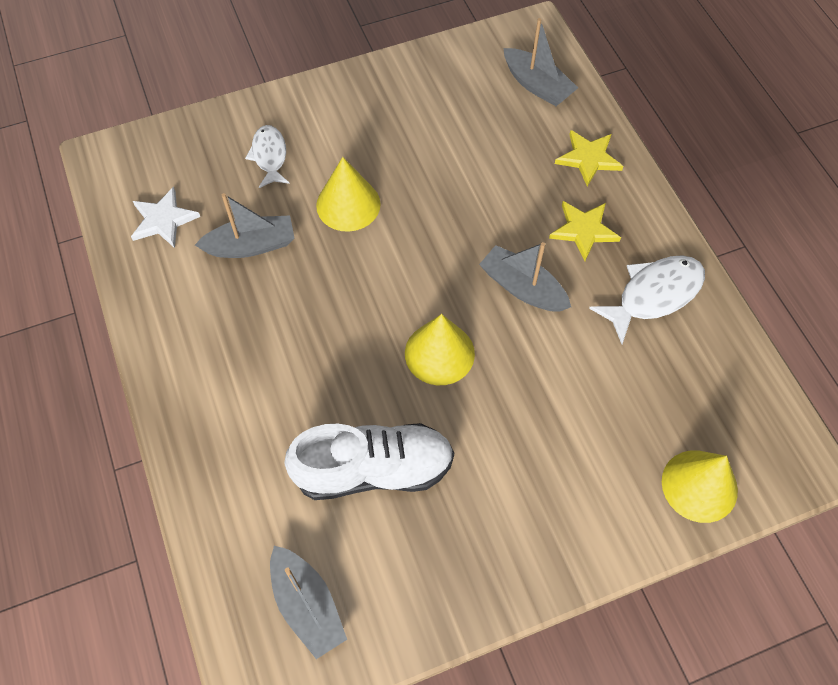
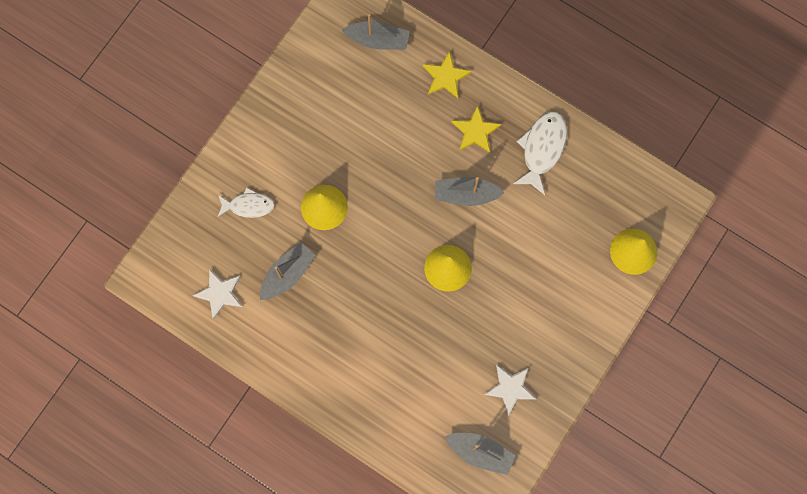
camera: 35 degrees left, 15 degrees up
white fish [245,125,290,188] -> white fish turned 135 degrees clockwise [218,187,274,218]
white shoe [284,423,454,500] -> none
none -> white star [484,365,536,416]

